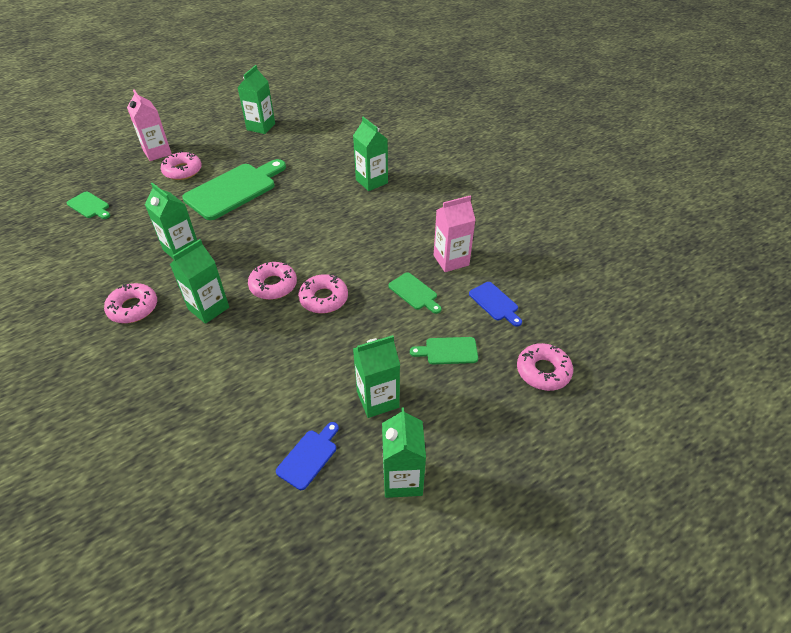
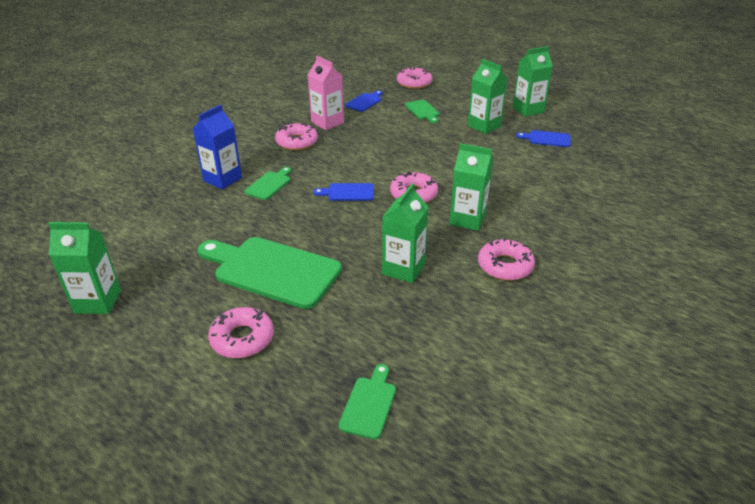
camera: 110 degrees left, 10 degrees down
pink carton [127,90,172,161] -> none
pink donut [298,274,348,314] -> pink donut moved to [275,123,318,150]
green carton [353,117,388,191] -> blue carton [193,105,242,190]
green cutting board [388,272,442,314] -> green cutting board moved to [245,167,291,200]
none -> blue cutting board [313,183,374,201]

